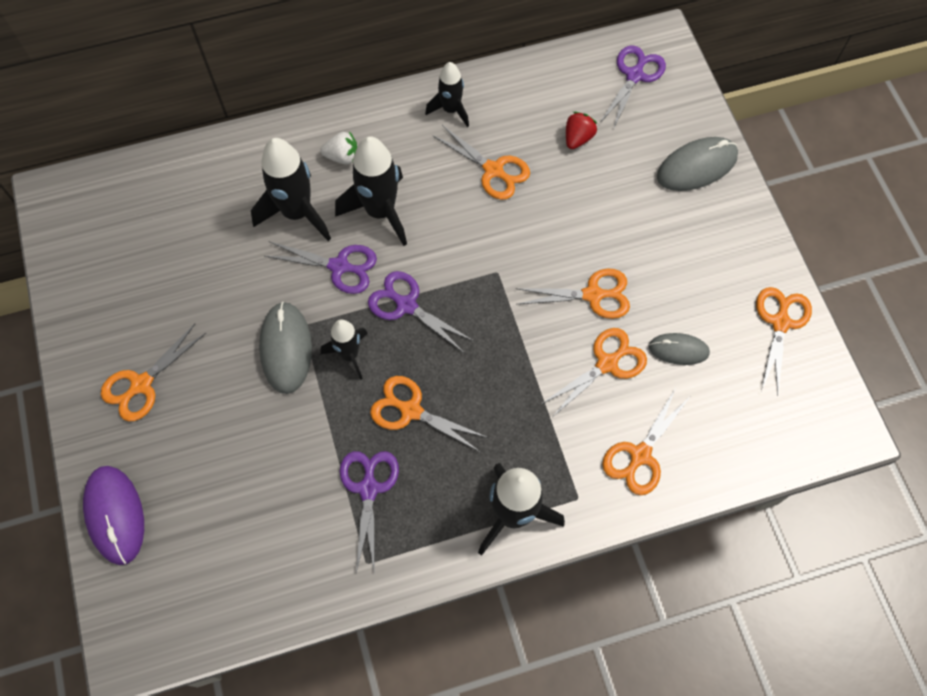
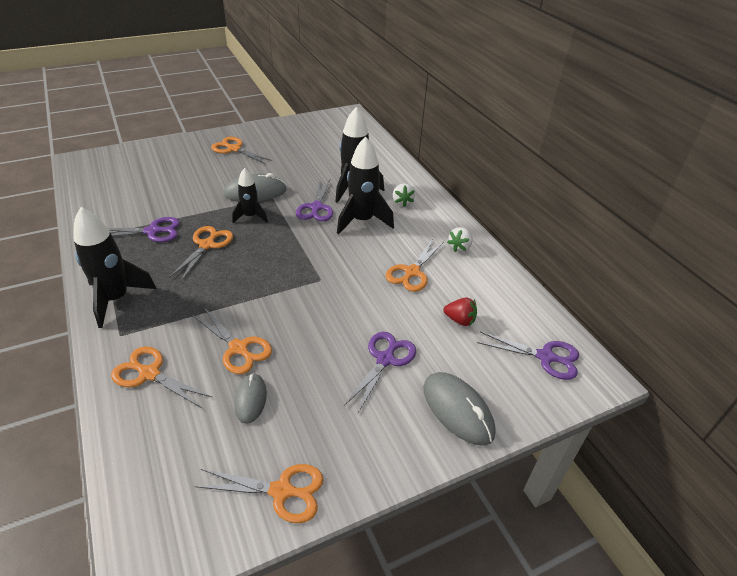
camera: 80 degrees right, 25 degrees down
purple mouse [83,466,144,565] -> none
purple scissors [368,271,474,353] -> purple scissors moved to [344,332,416,413]
black rocket [425,62,469,127] -> white strawberry [447,227,473,252]
orange scissors [515,269,630,319] -> none

